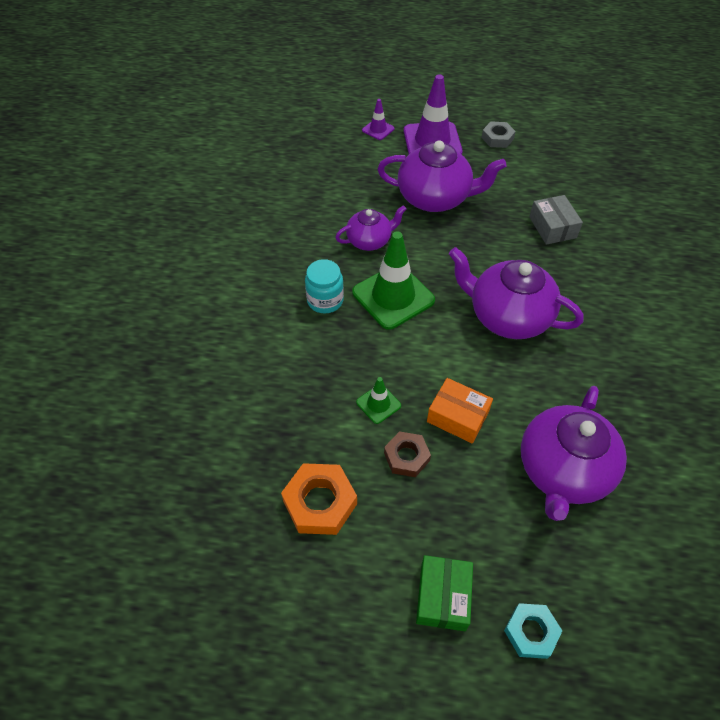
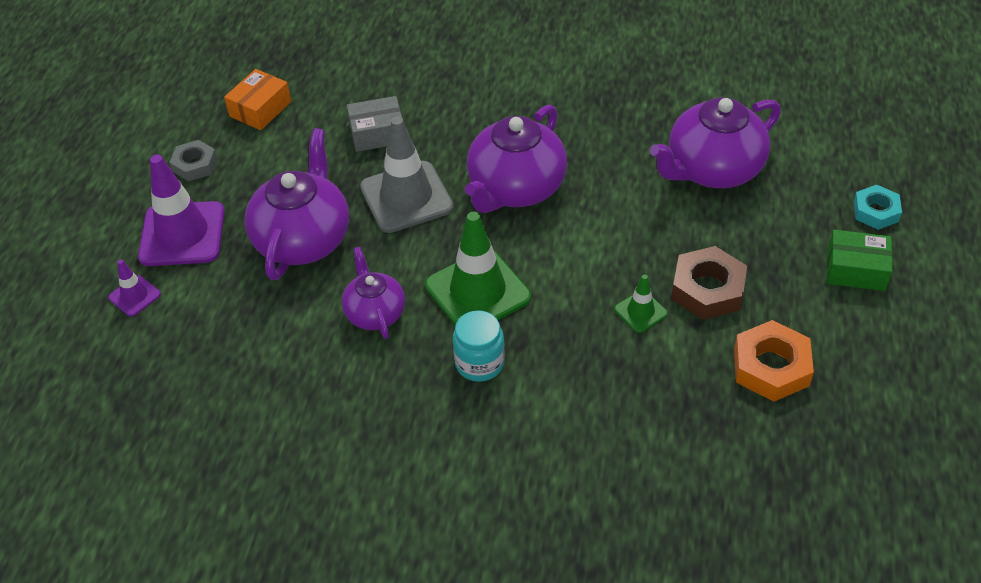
camera: 85 degrees left, 5 degrees down
brown nut [384,431,431,477] -> brown nut [671,246,747,320], size x1.53
orange box [427,378,493,443] -> orange box moved to [224,69,291,130]
purple teapot [521,386,627,521] -> purple teapot turned 120 degrees clockwise [650,97,781,188]
none -> grey traffic cone [360,117,454,233]

